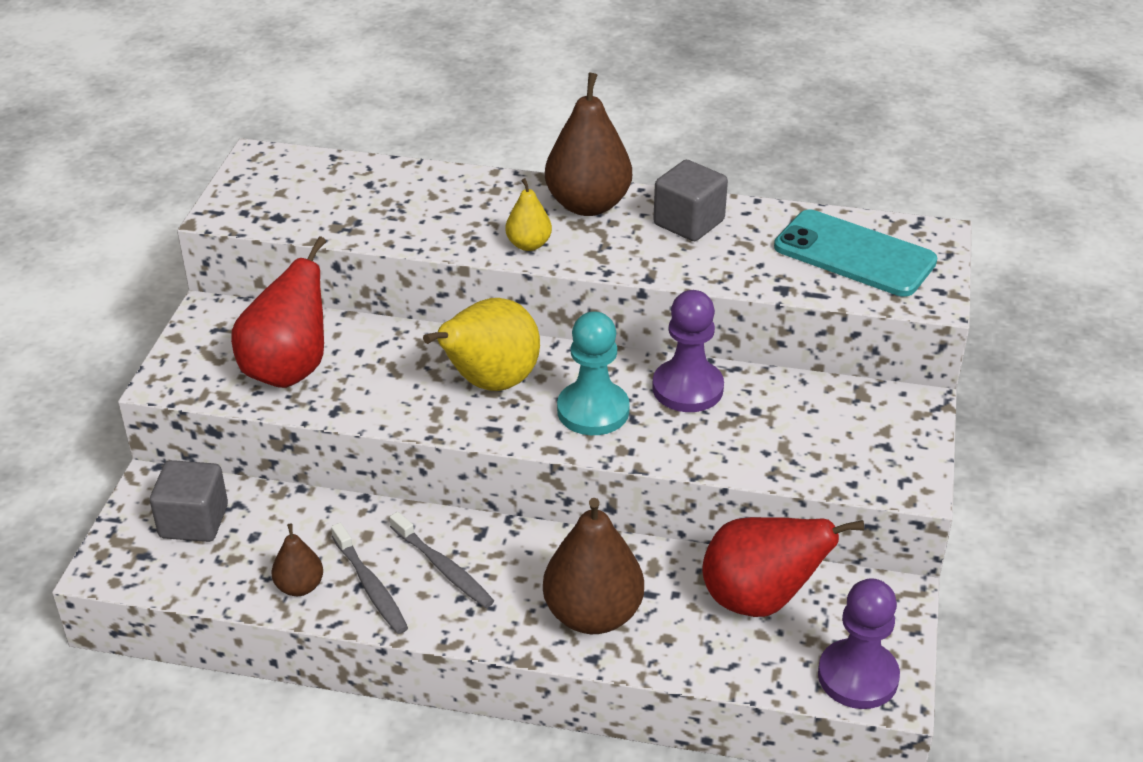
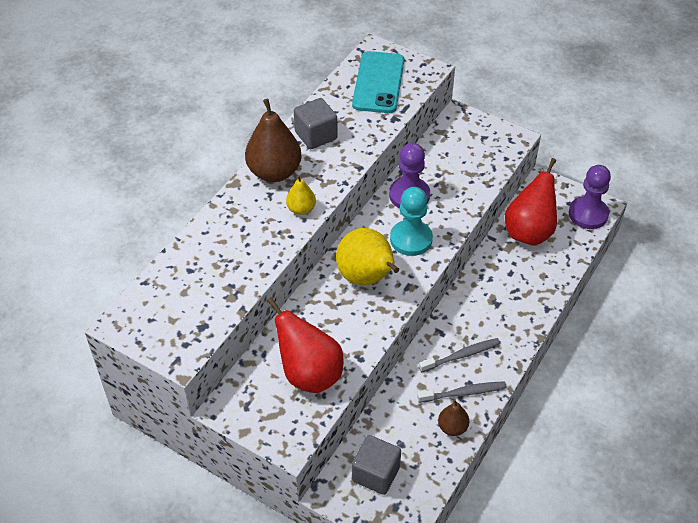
camera: 70 degrees left, 10 degrees up
brown pear [543,498,644,634] -> none
turquoise phone [774,210,937,297] -> turquoise phone turned 45 degrees counterclockwise [352,51,404,113]

